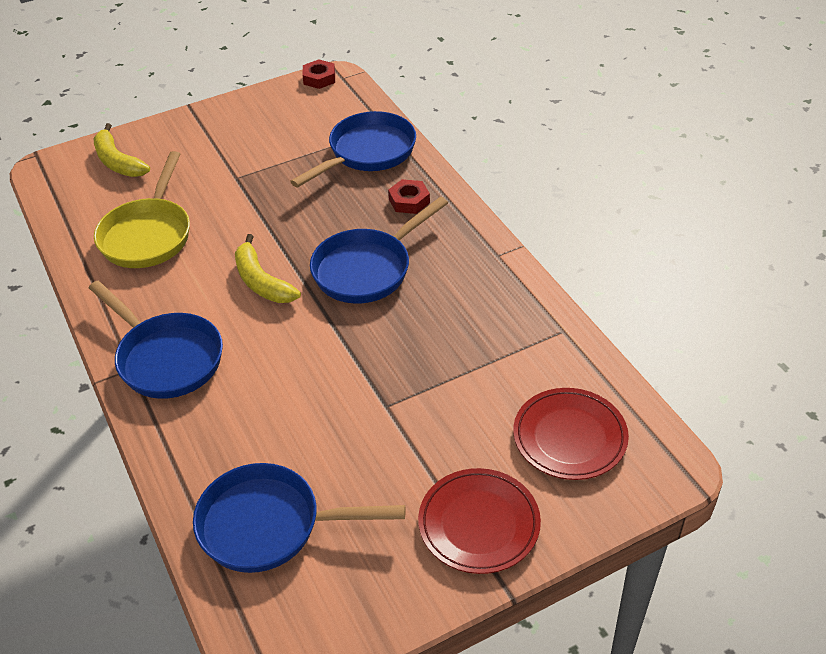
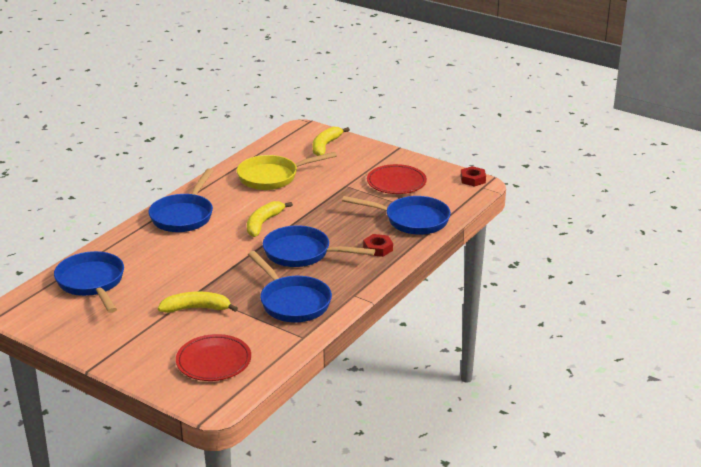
camera: 60 degrees right, 15 degrees down
red plate [418,468,541,574] -> red plate moved to [367,164,427,194]
none -> yellow banana [158,292,238,313]
none -> blue pan [248,251,332,322]

